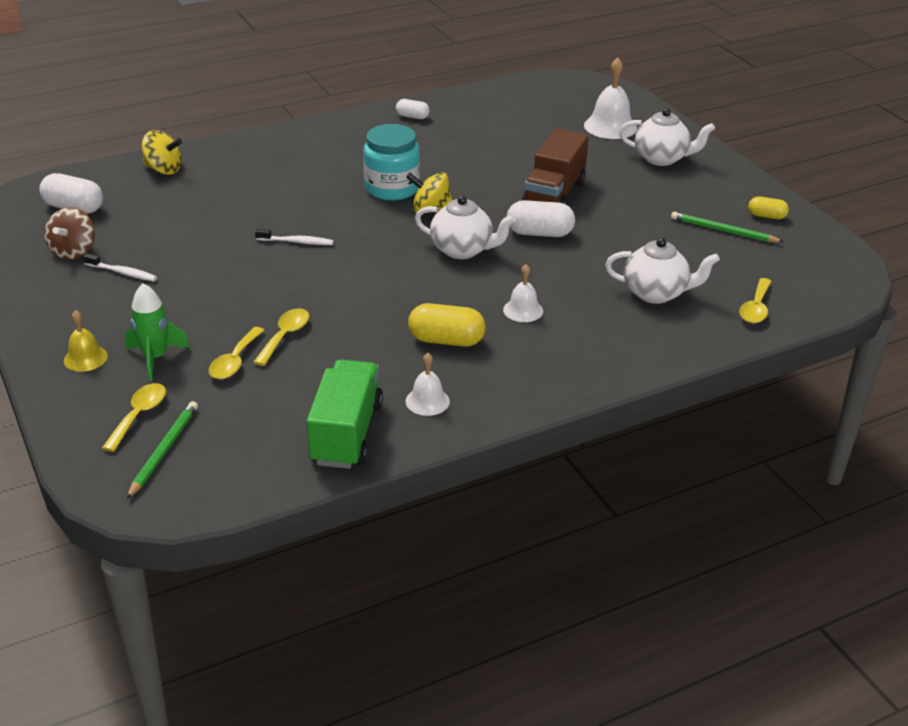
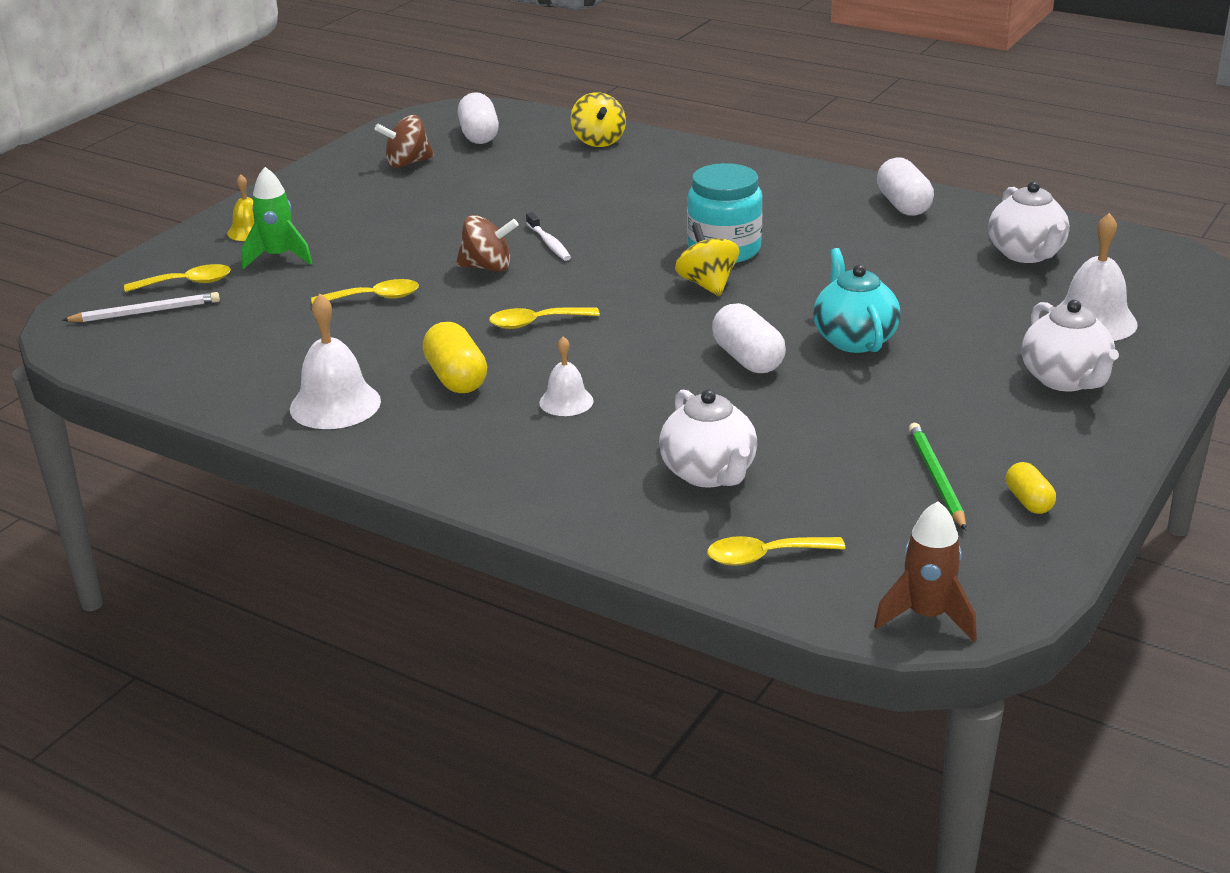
camera: 60 degrees right, 5 degrees down
white toothbrush [83,253,157,282] -> none
green pencil [127,401,198,499] -> white pencil [62,292,220,322]
yellow spoon [208,327,265,379] -> yellow spoon moved to [489,307,600,329]
green truck [307,359,383,469] -> none
white capsule [396,99,430,119] -> white capsule [877,157,934,216], size x1.68
white bell [406,353,450,416] -> white bell [290,294,381,429], size x1.68
white teapot [415,196,516,259] -> white teapot moved to [988,181,1070,263]
brown truck [522,128,589,204] -> turquoise teapot [813,248,901,353]
none -> brown spinning top [456,215,518,272]
none -> brown rocket [874,501,977,642]

